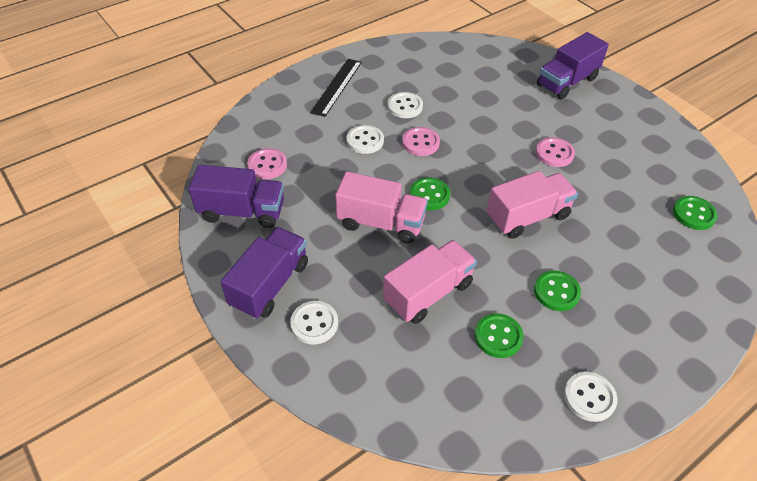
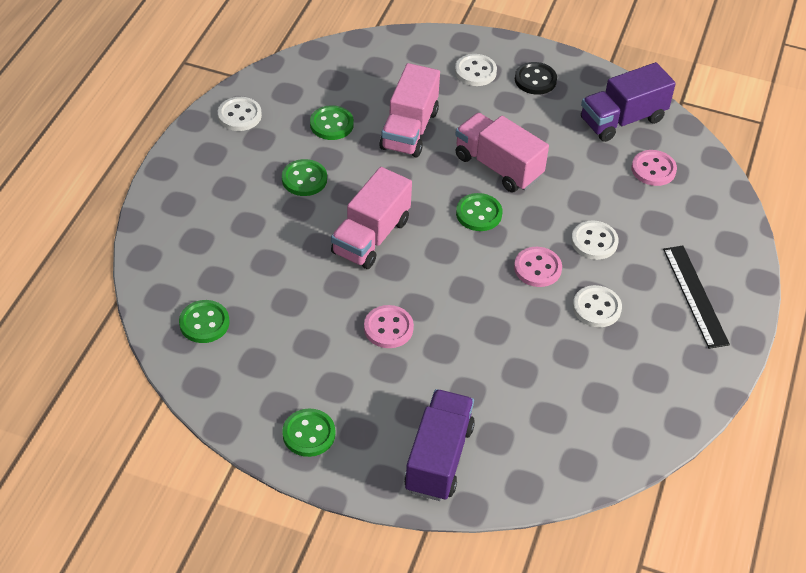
camera: 145 degrees right, 0 degrees up
purple truck [221,227,308,319] -> black button [515,62,557,95]
pink truck [335,172,428,243] -> pink truck turned 60 degrees clockwise [455,113,549,192]
none -> green button [282,408,335,457]

